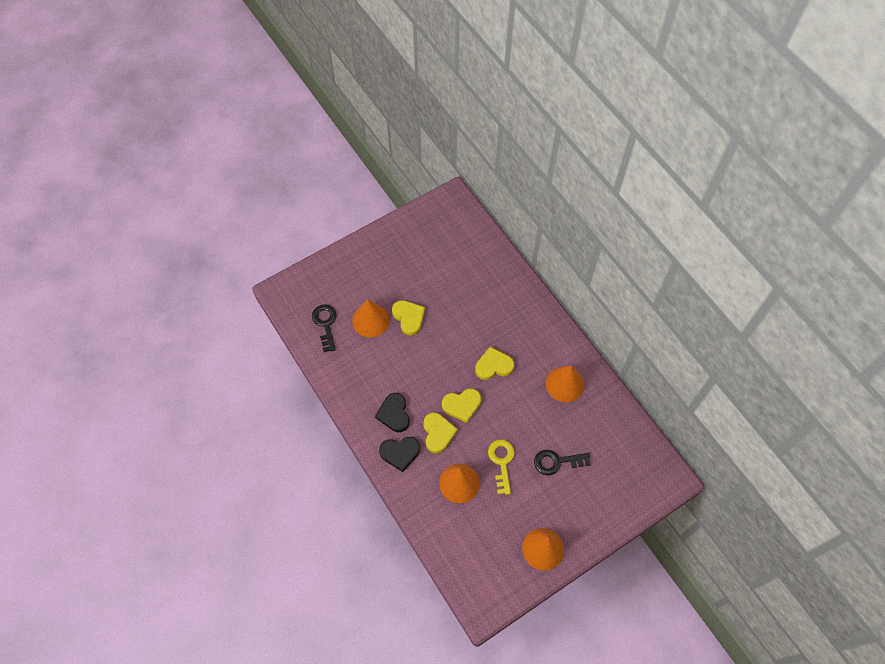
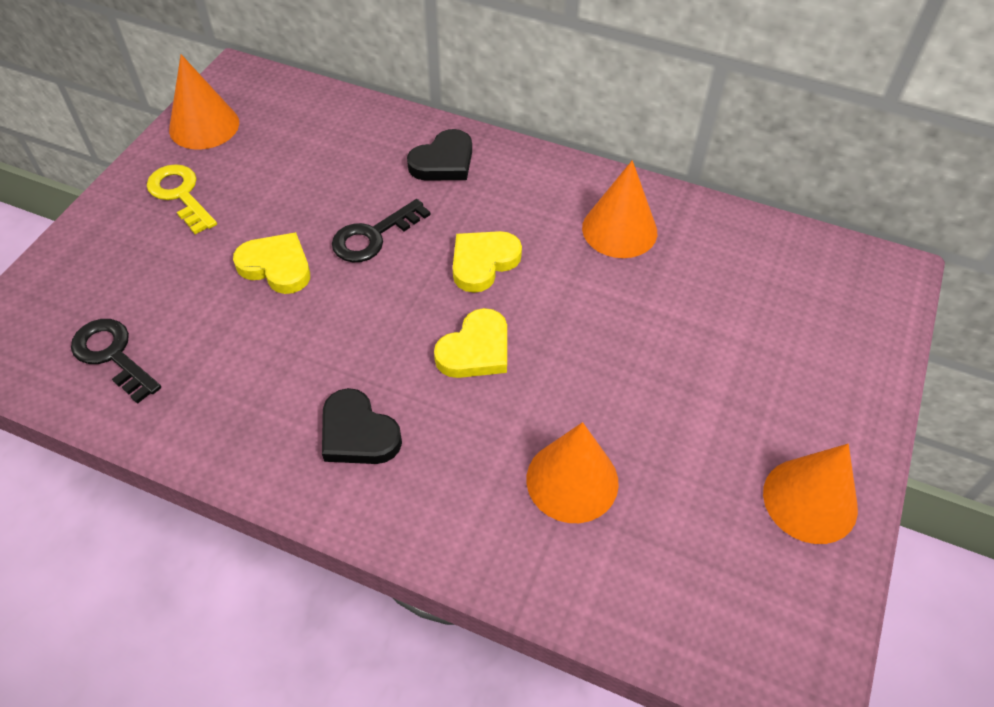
camera: 35 degrees left, 10 degrees down
orange cone [352,299,390,337] -> orange cone moved to [169,54,239,150]
black heart [379,437,420,472] -> black heart moved to [407,129,472,181]
yellow heart [423,413,458,453] -> none
yellow key [488,440,515,495] -> yellow key moved to [147,164,217,234]
black key [534,450,591,475] -> black key moved to [332,199,431,262]

